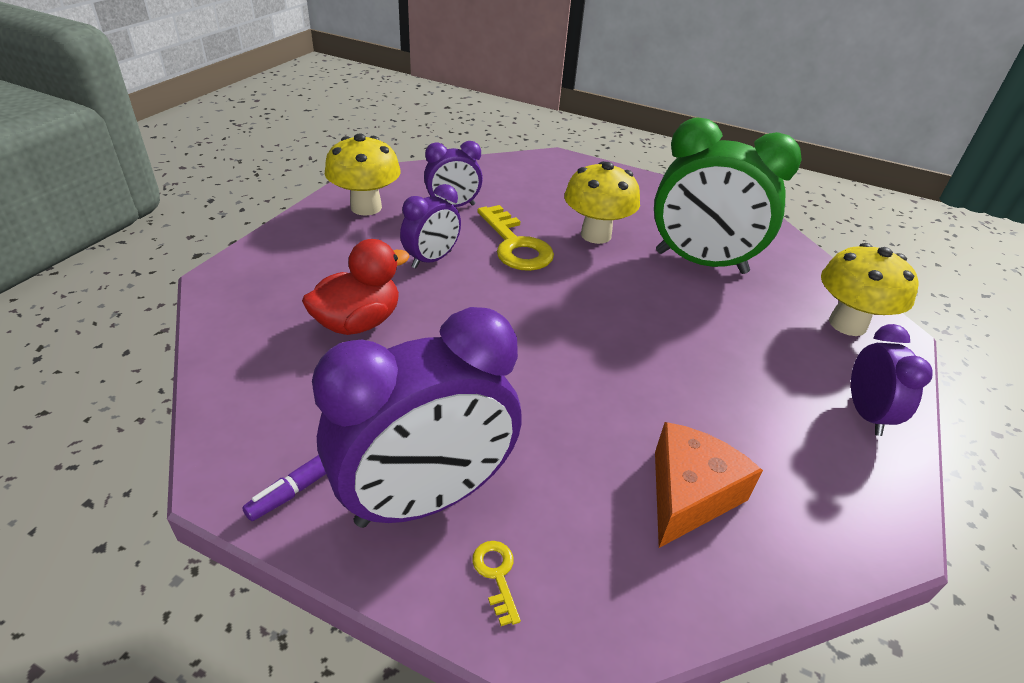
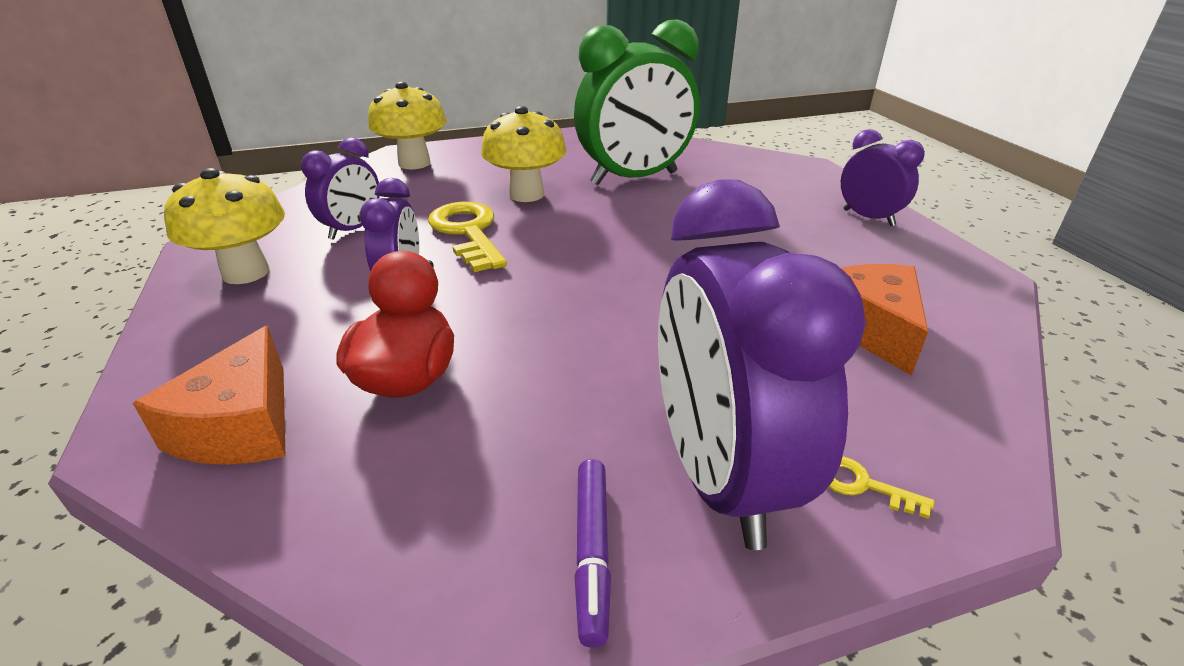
camera: 40 degrees left, 5 degrees down
purple clock [312,307,522,528] -> purple clock turned 150 degrees clockwise [658,180,866,550]
yellow key [477,205,554,271] -> yellow key turned 135 degrees counterclockwise [428,202,507,272]
yellow mushroom [821,243,919,336] -> yellow mushroom moved to [368,82,447,169]
none -> orange cheese [133,325,285,465]

